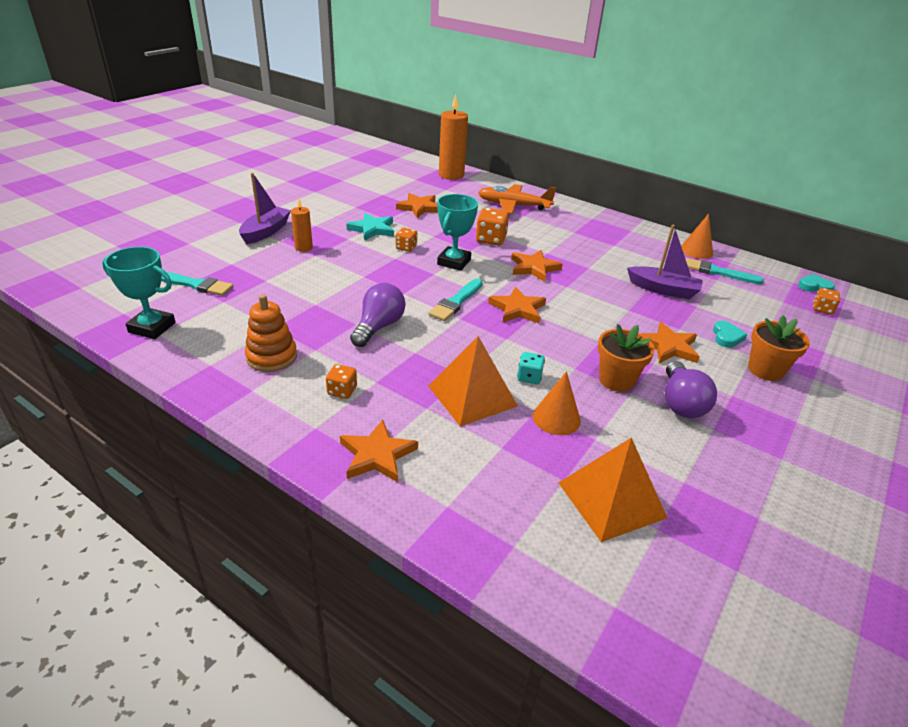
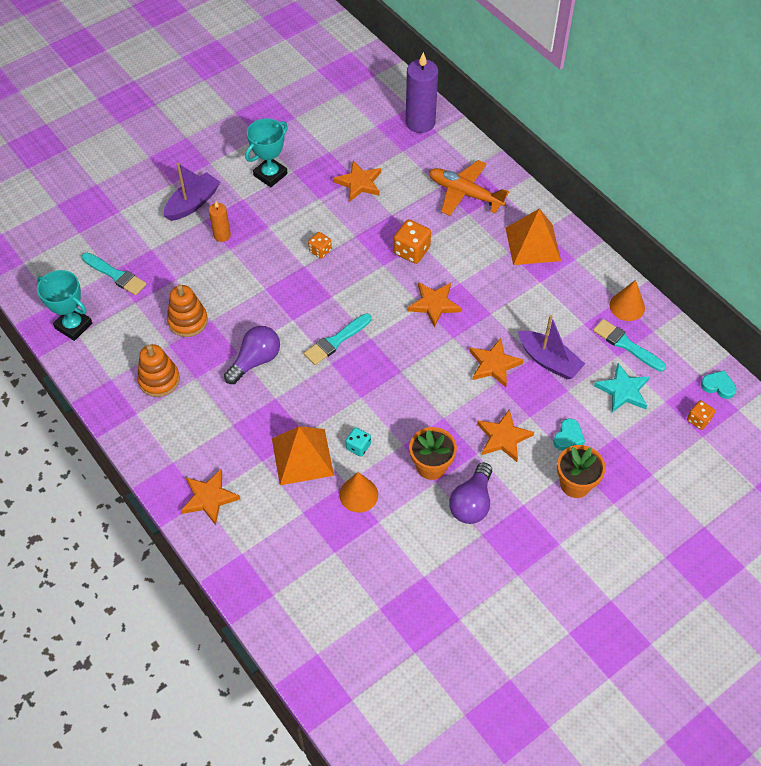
camera: 20 degrees right, 20 degrees up
orange dice [326,364,357,399] -> none
turquoise star [346,213,394,241] -> turquoise star moved to [594,363,650,412]
turquoise trophy [437,194,478,271] -> turquoise trophy moved to [245,118,288,187]
orange candle [439,95,468,180] -> purple candle [406,52,438,133]
orange star [488,287,546,323] -> orange star moved to [469,338,524,387]
orange pyramid [559,437,667,542] -> orange pyramid moved to [506,209,561,265]
none -> orange stacking toy [167,284,208,337]

